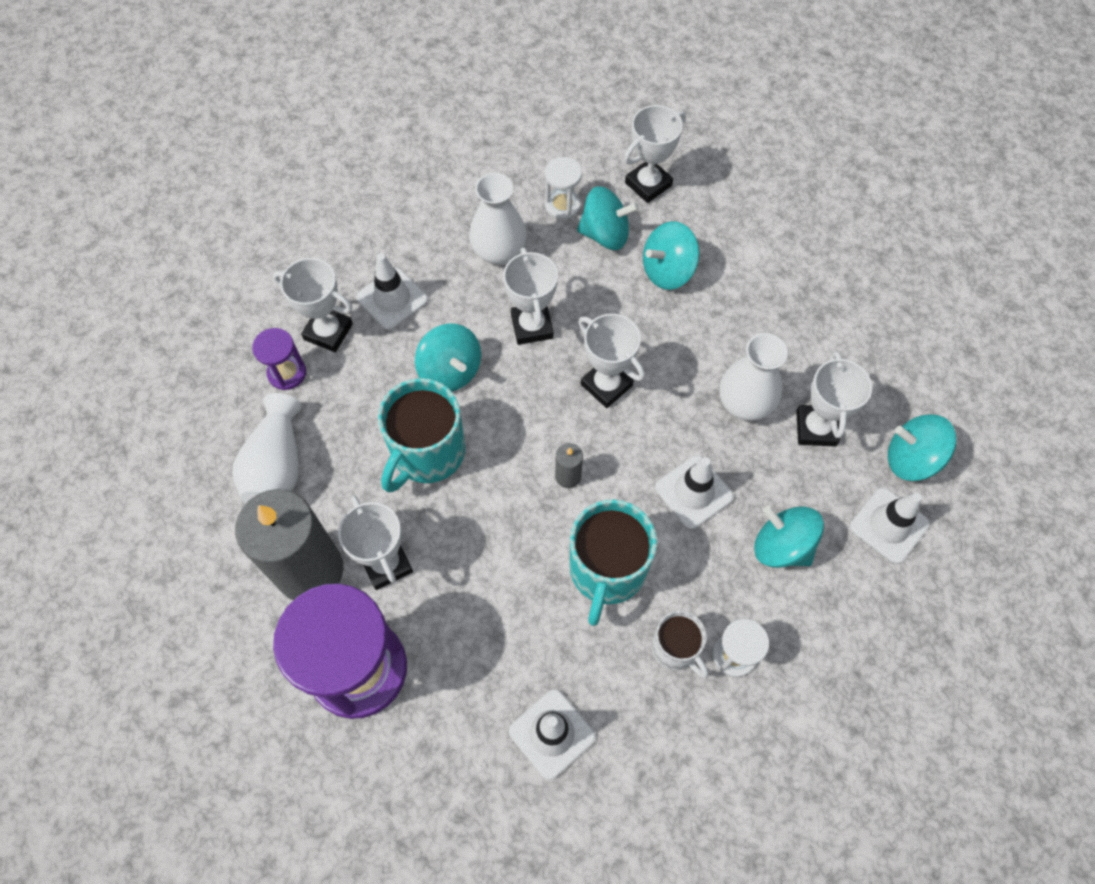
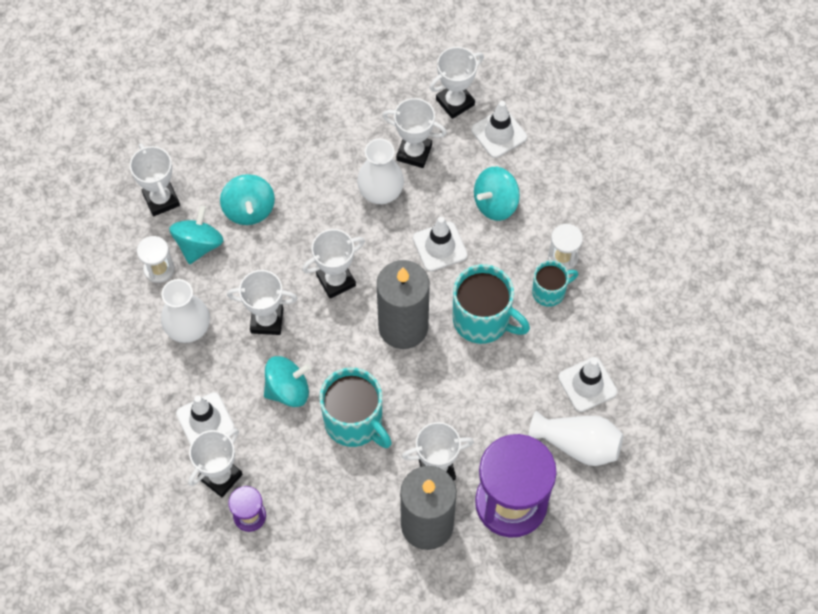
camera: 75 degrees left, 0 degrees up
white vase [232,393,302,504] -> white vase moved to [528,411,623,466]
grey candle [555,443,583,488] -> grey candle [377,260,430,349], size x2.49
white mug [652,610,708,678] -> turquoise mug [532,261,578,307]
turquoise spinning top [888,414,957,481] -> white trophy [430,47,484,119]

